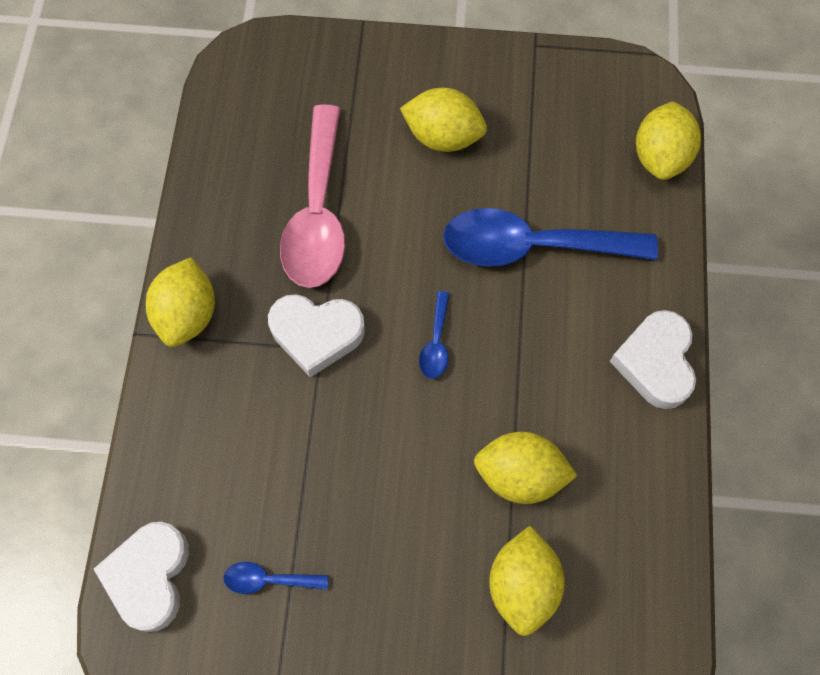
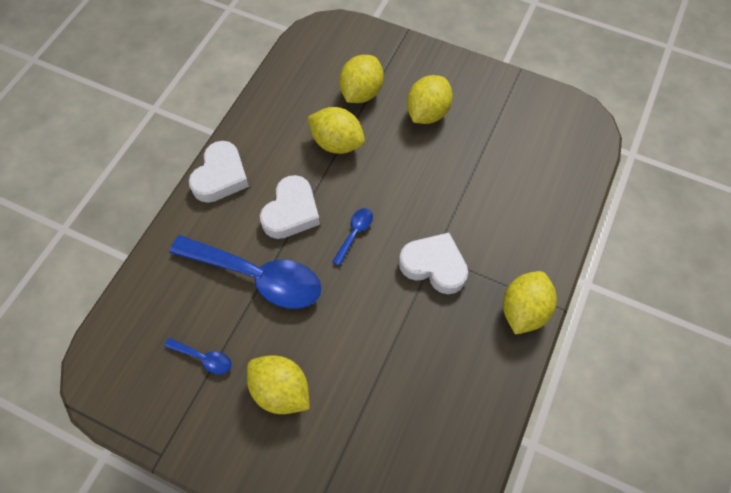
camera: 160 degrees left, 5 degrees down
white heart [94,522,189,632] -> white heart moved to [260,175,320,239]
blue spoon [224,562,328,594] -> blue spoon moved to [164,338,232,375]
pink spoon [280,104,345,288] -> none
yellow lemon [636,101,701,180] -> yellow lemon moved to [407,75,453,124]

